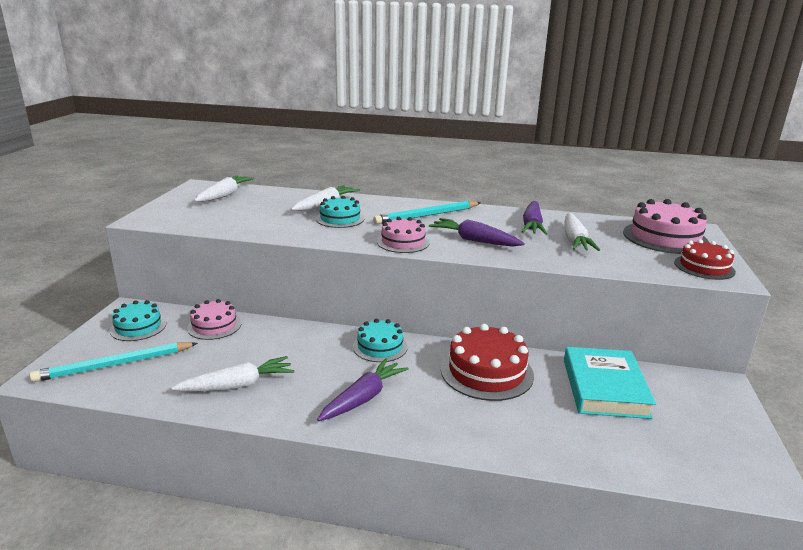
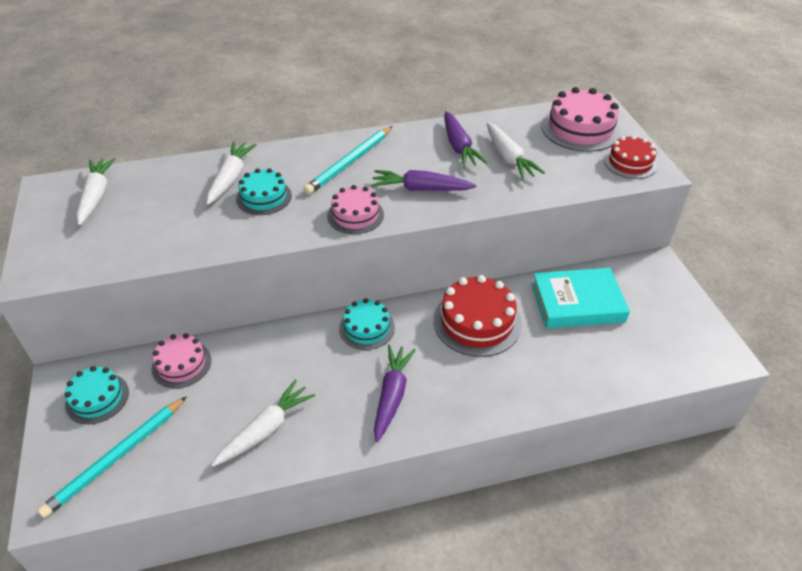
camera: 25 degrees left, 20 degrees up
turquoise book [564,347,656,419] -> turquoise book turned 75 degrees counterclockwise [532,268,630,328]

